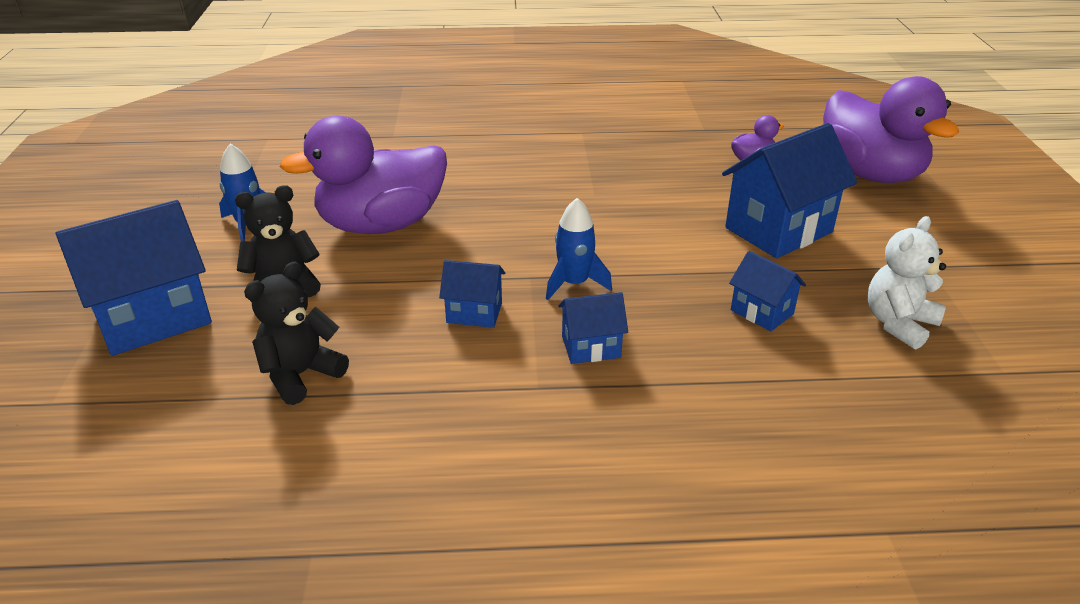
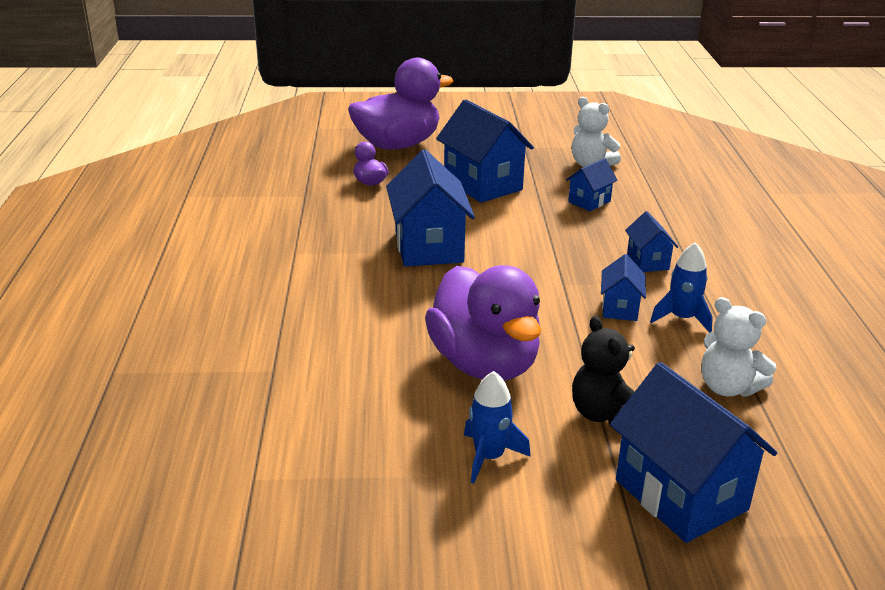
camera: 90 degrees left, 5 degrees down
black teddy bear [244,262,349,405] -> white teddy bear [702,297,776,397]
blue rocket [546,198,612,300] -> blue rocket moved to [650,242,713,333]
none -> blue house [386,149,475,266]

